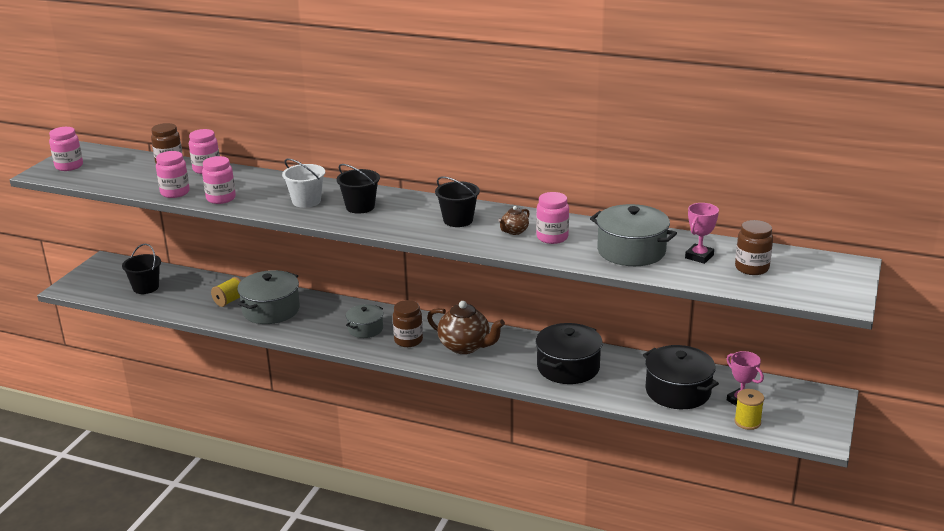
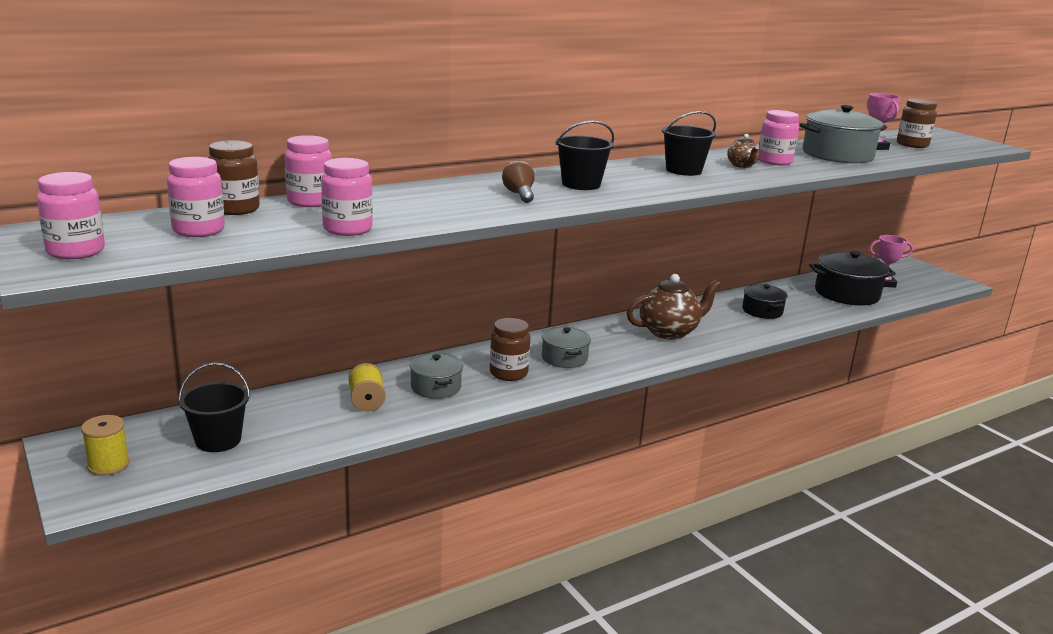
camera: 55 degrees left, 5 degrees down
pink jar [202,156,236,204] -> pink jar moved to [167,157,225,237]
grey pot [237,270,300,324] -> grey pot [410,353,463,399], size x0.60
white bucket [282,158,325,208] -> brown light bulb [502,160,535,203]
brown jar [393,300,423,347] -> brown jar moved to [490,318,530,381]
black pot [536,323,603,384] -> black pot [742,284,788,319], size x0.60
yellow spool [734,389,764,430] -> yellow spool moved to [81,415,130,476]

